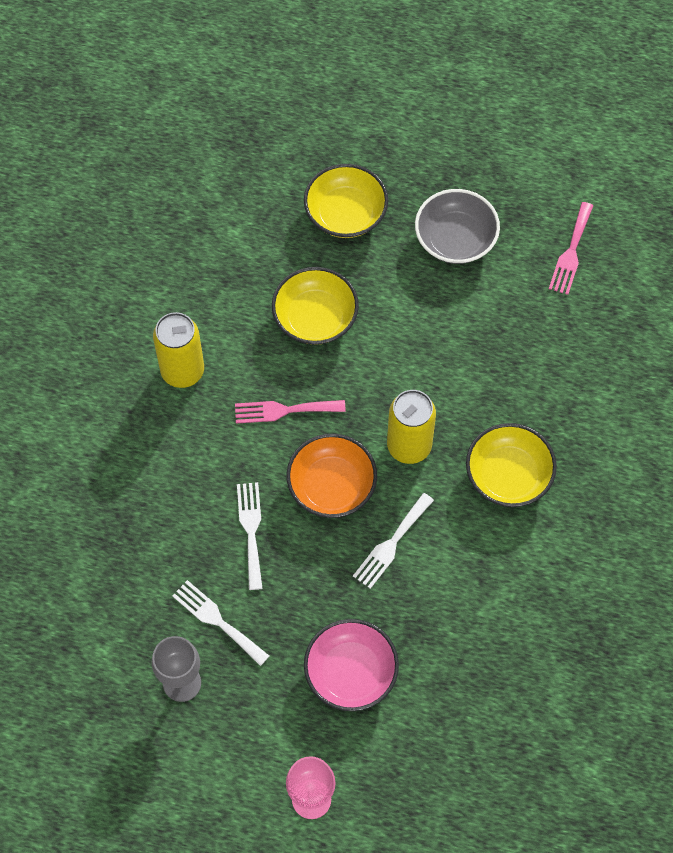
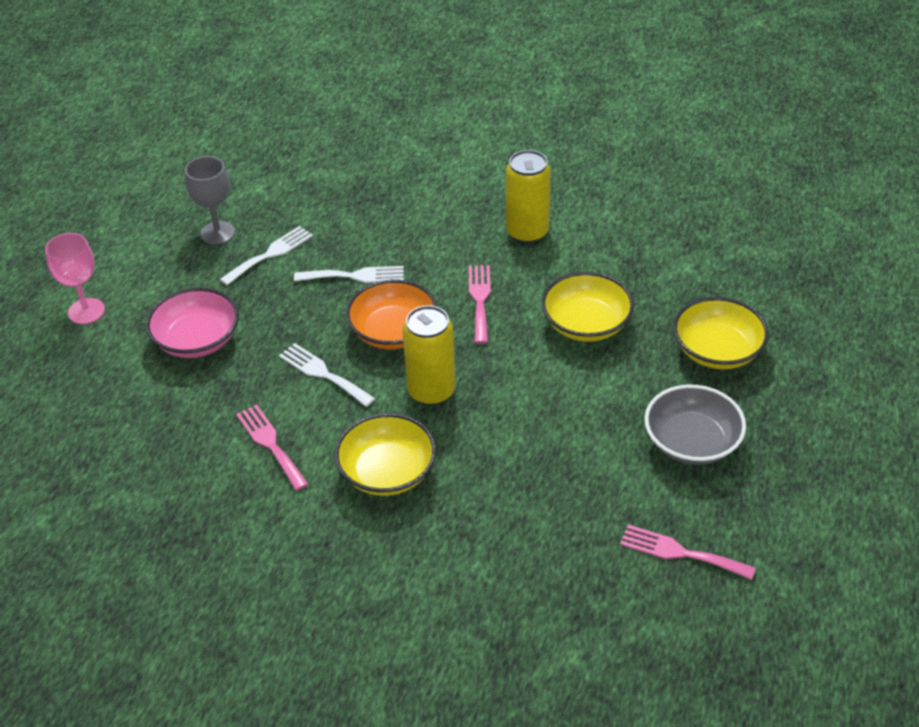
camera: 95 degrees right, 20 degrees down
none -> pink fork [236,404,309,491]

